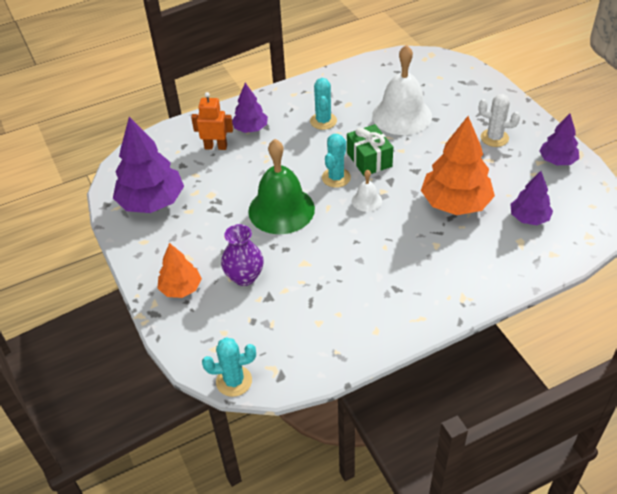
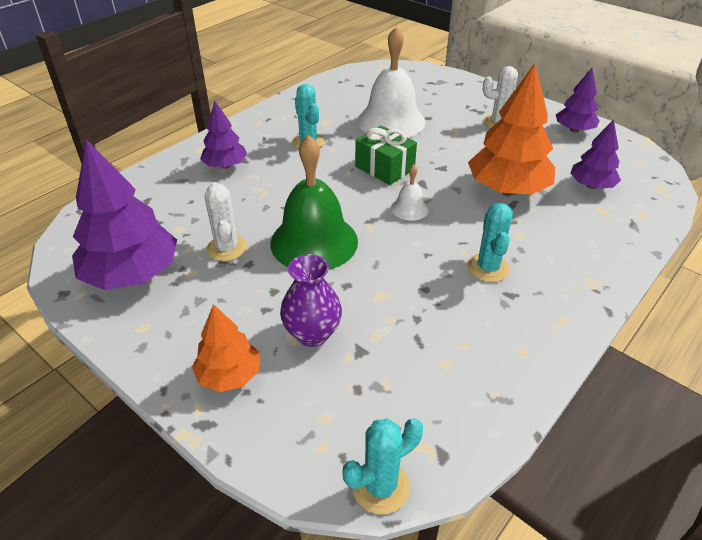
camera: 25 degrees left, 5 degrees down
orange robot [191,92,233,150] -> none
turquoise cactus [322,134,351,188] -> turquoise cactus moved to [467,203,513,282]
none -> white cactus [205,182,247,261]

